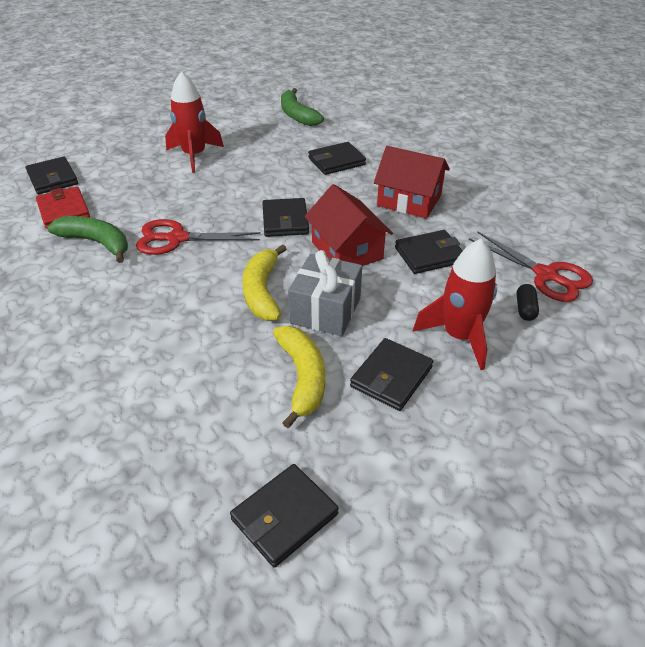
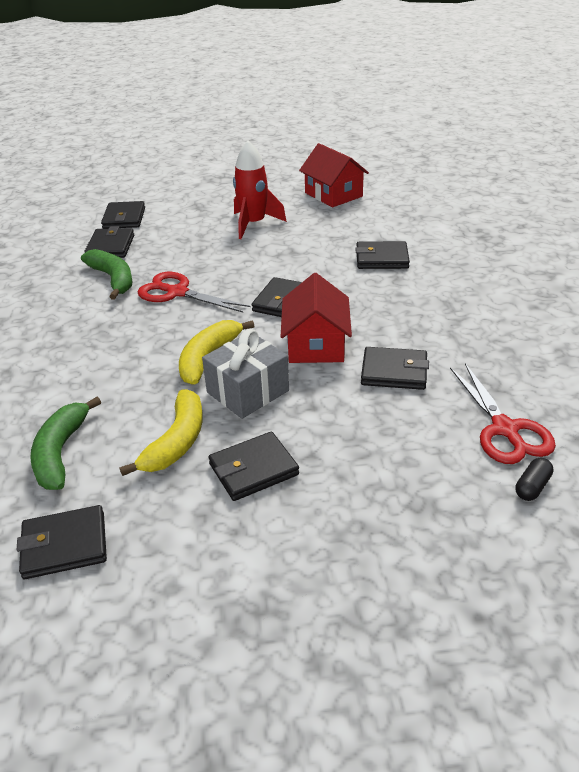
camera: 30 degrees right, 5 degrees down
red wallet [36,187,90,229] -> black wallet [84,226,134,258]
green banana [281,88,324,126] -> green banana moved to [30,397,101,490]
red house [374,146,450,218] -> red house moved to [299,143,369,207]
red rocket [413,239,497,370] -> none
black capsule [517,284,539,321] -> black capsule moved to [515,458,553,501]

